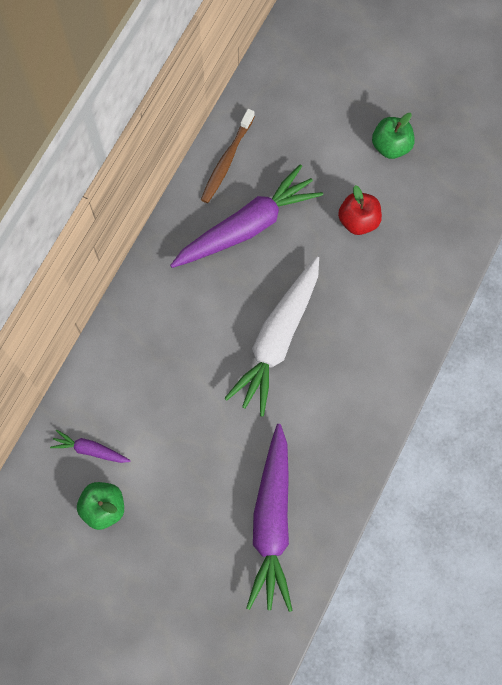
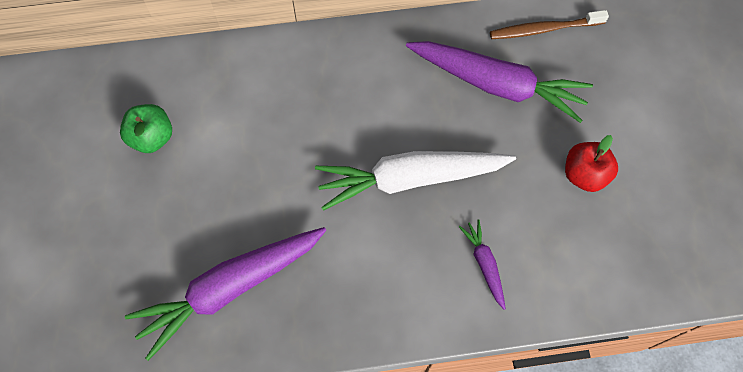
camera: 55 degrees right, 5 degrees down
purple carrot [50,429,131,463] -> purple carrot moved to [459,219,506,310]
green apple [372,113,415,159] -> none

